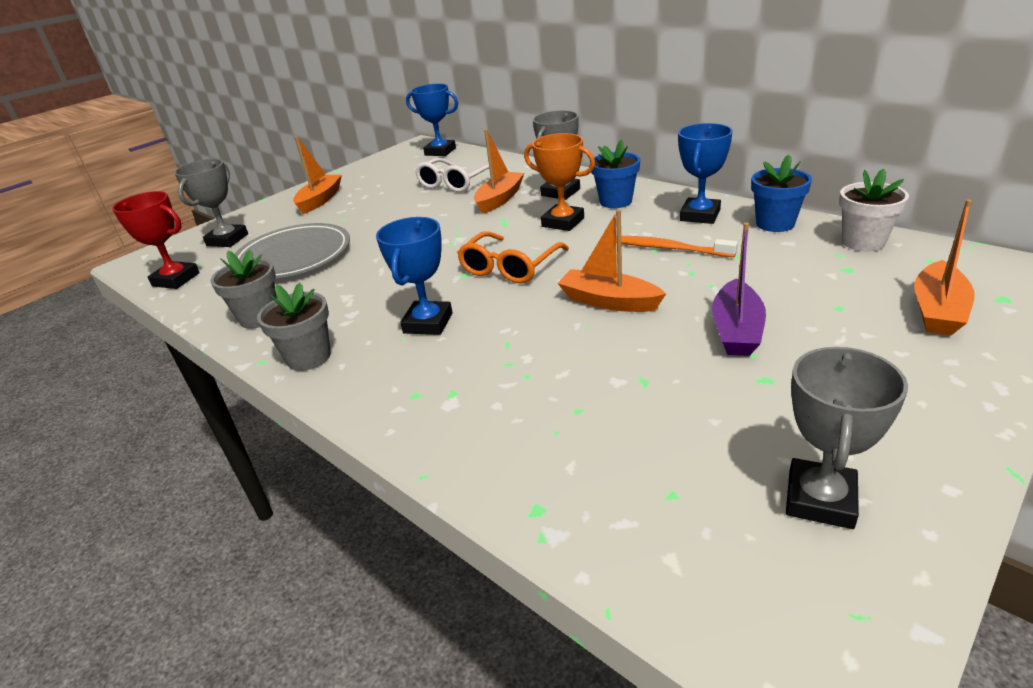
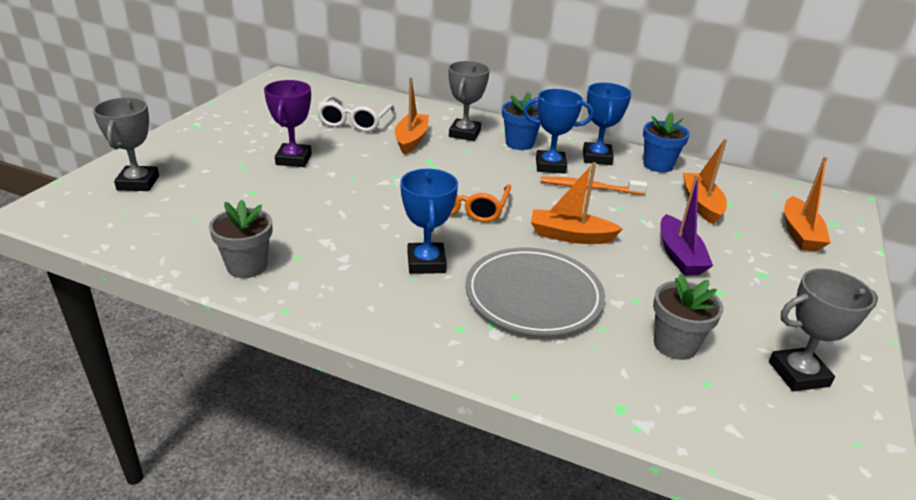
camera: 25 degrees left, 0 degrees up
red trophy [112,191,200,289] -> none
grey plate [235,223,350,278] -> grey plate moved to [465,248,605,336]
grey flower pot [257,283,331,371] -> grey flower pot moved to [653,274,723,360]
orange boat [293,136,342,214] -> orange boat moved to [683,139,727,225]
blue trophy [406,84,458,156] -> blue trophy moved to [523,89,594,174]
orange trophy [524,133,595,231] -> none
grey trophy [786,347,908,529] -> grey trophy turned 75 degrees clockwise [769,269,878,391]
white flower pot [839,168,909,252] -> none
none -> purple trophy [264,80,312,167]

